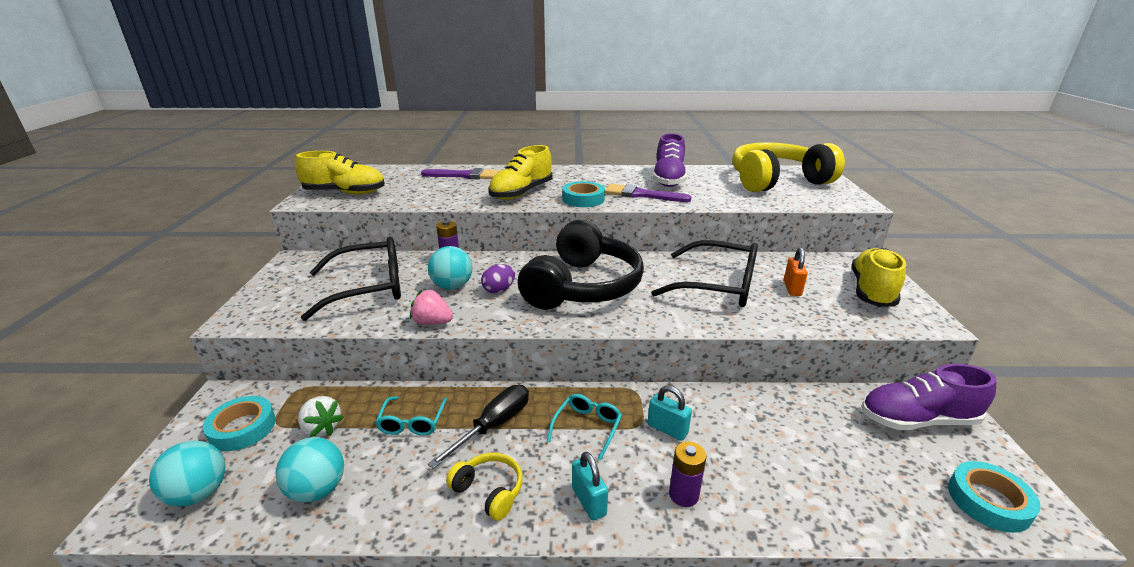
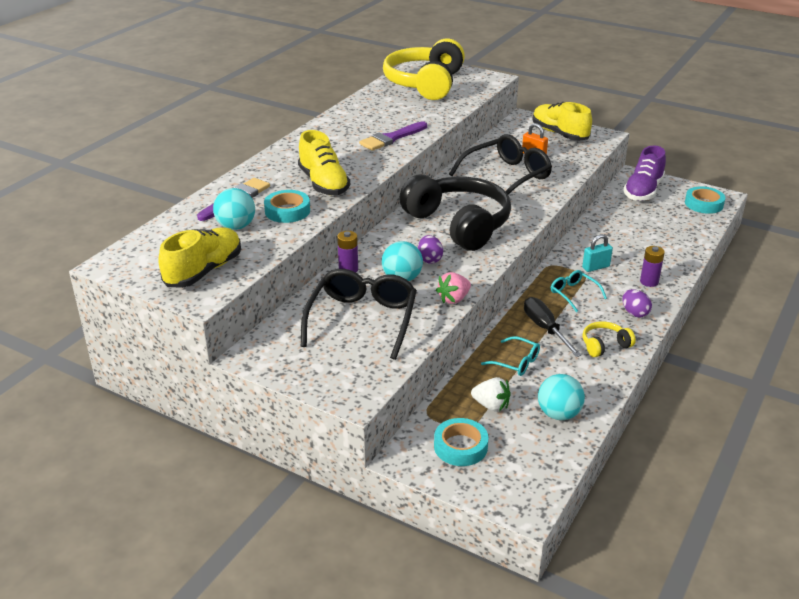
camera: 60 degrees left, 5 degrees up
turquoise ball [149,441,225,506] -> turquoise ball moved to [213,188,255,230]
white strawberry [298,396,344,437] -> white strawberry turned 45 degrees clockwise [471,377,511,412]
turquoise tape [562,181,605,207] -> turquoise tape moved to [264,190,310,223]
turquoise padlock [572,452,608,520] -> purple egg [622,289,652,318]
purple shoe [653,133,687,187] -> none

